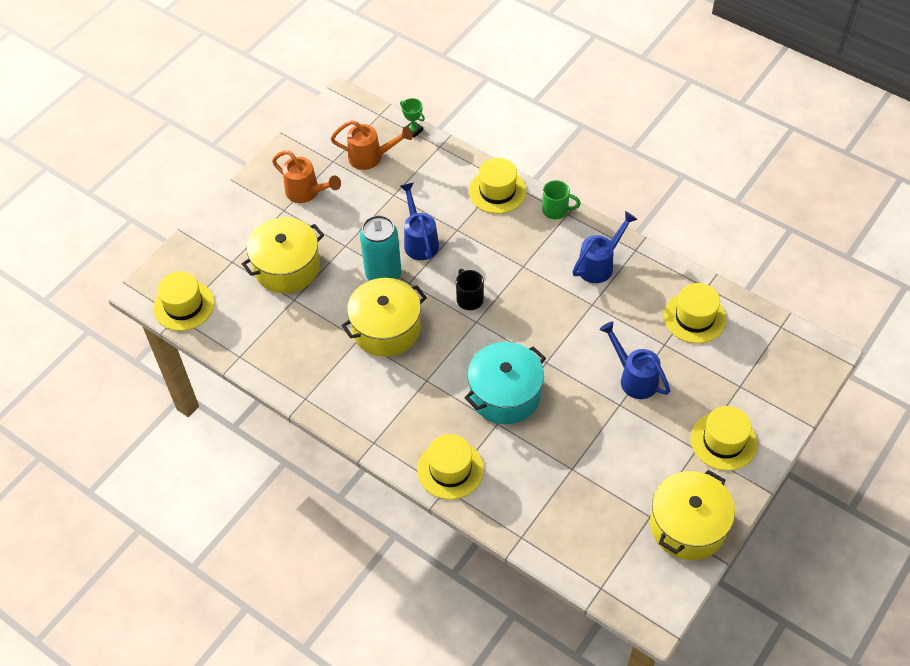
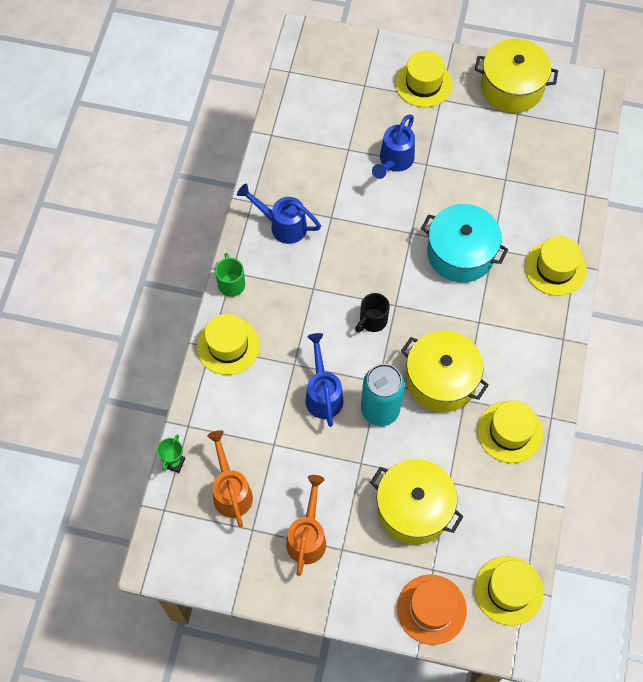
camera: 115 degrees left, 10 degrees up
blue watering can [400,182,439,260] -> blue watering can turned 120 degrees clockwise [305,333,344,427]
yellow hat [664,283,726,344] -> yellow hat moved to [477,400,543,463]
none -> orange hat [397,575,467,645]

